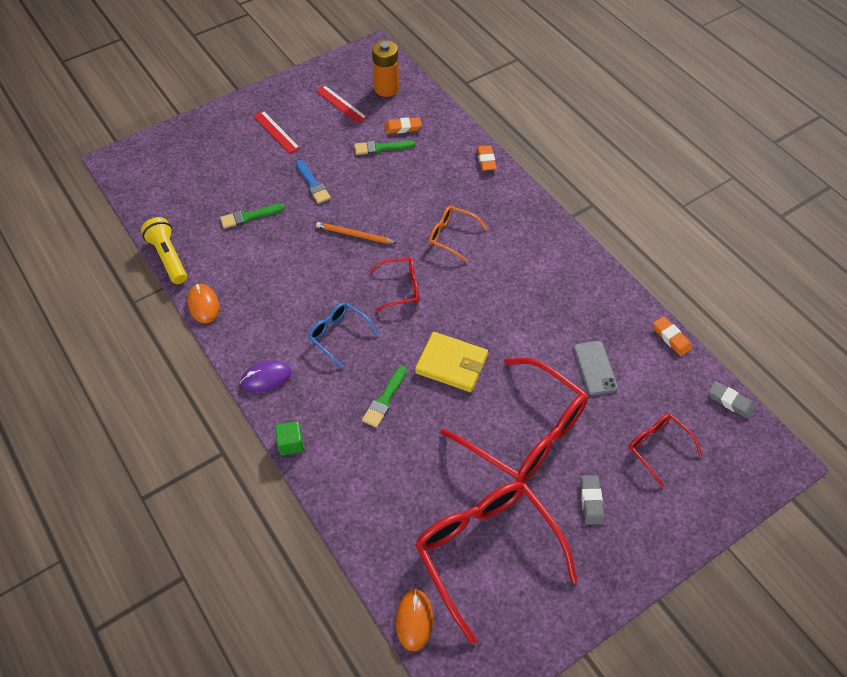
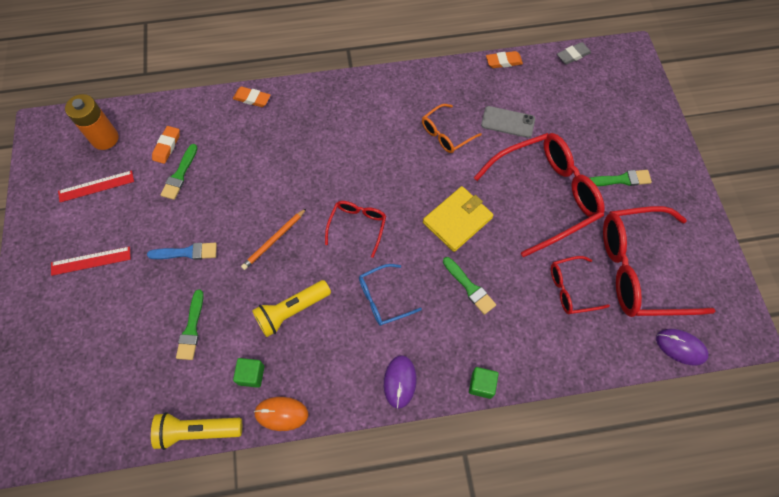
camera: 65 degrees left, 10 degrees up
orange mouse [396,589,433,651] -> purple mouse [656,329,709,366]
orange glasses [429,206,487,262] -> orange glasses moved to [422,104,482,153]
grey eraser [580,475,604,525] -> green brush [589,170,652,186]
red glasses [628,414,702,487] -> red glasses moved to [551,256,610,314]
none -> green cube [233,358,265,388]
none -> yellow flashlight [252,280,331,337]

